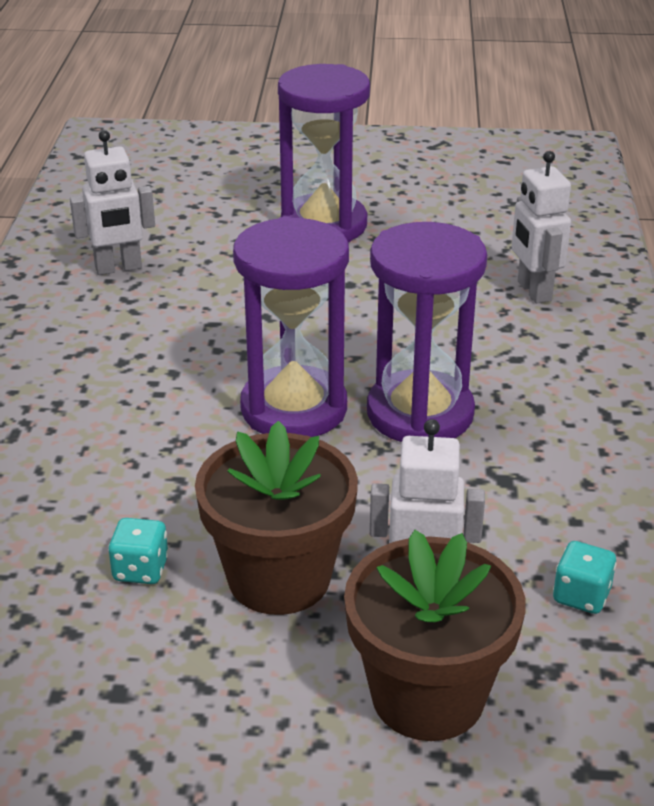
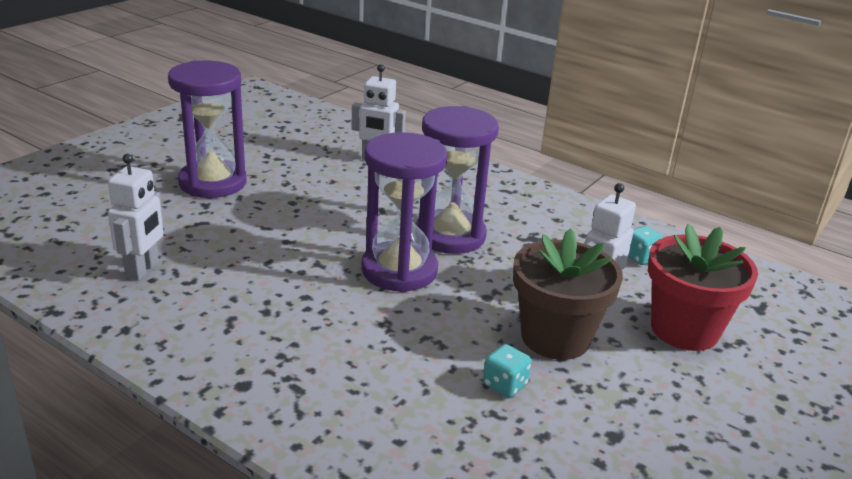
camera: 60 degrees left, 5 degrees down
brown flower pot [344,530,525,741] -> red flower pot [648,224,758,351]

